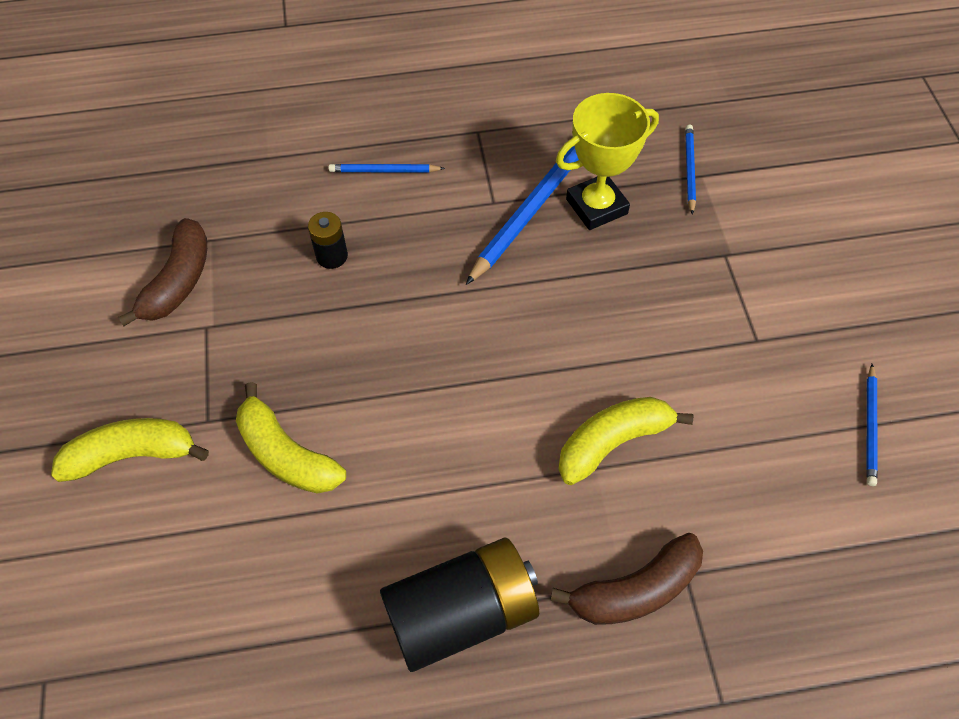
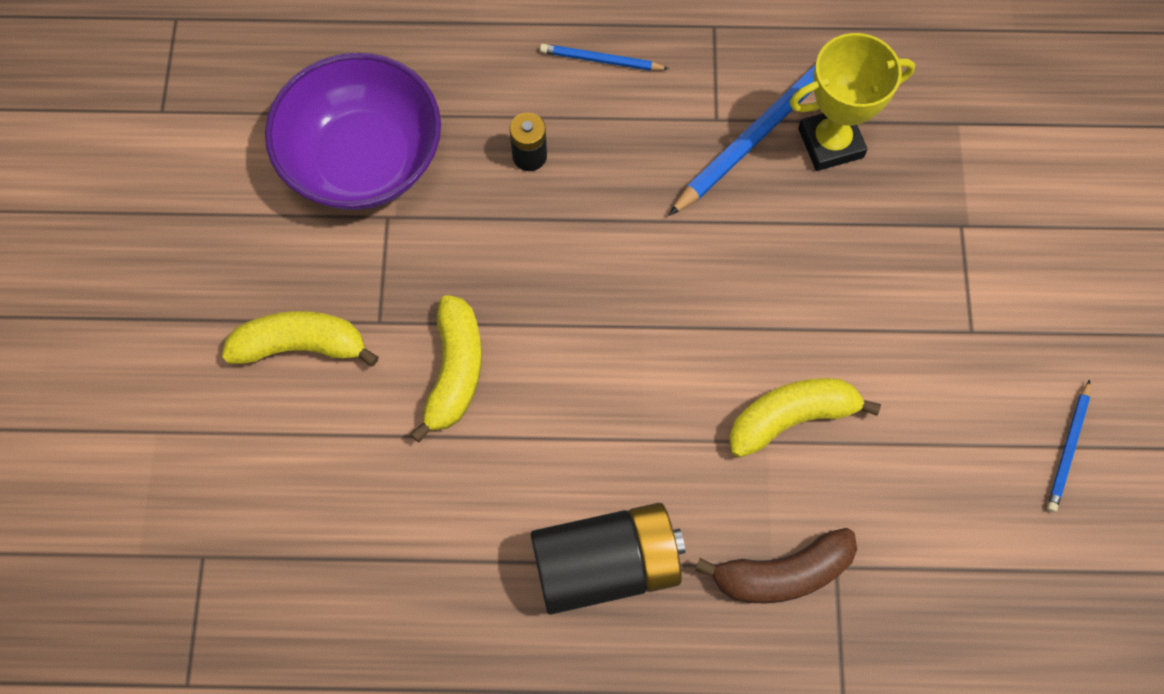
camera: 10 degrees right, 10 degrees up
brown banana [118,218,207,326] -> purple bowl [265,53,441,210]
yellow banana [236,382,346,494] -> yellow banana turned 135 degrees counterclockwise [410,295,482,442]
blue pencil [685,124,696,215] -> none

